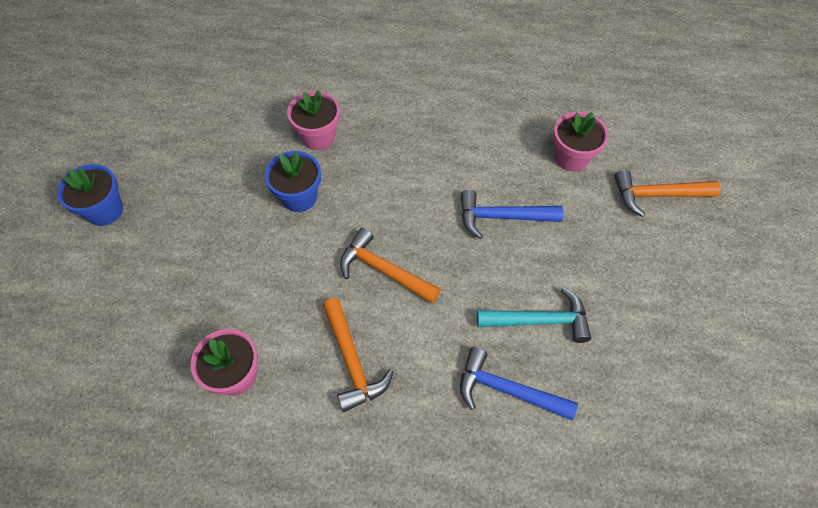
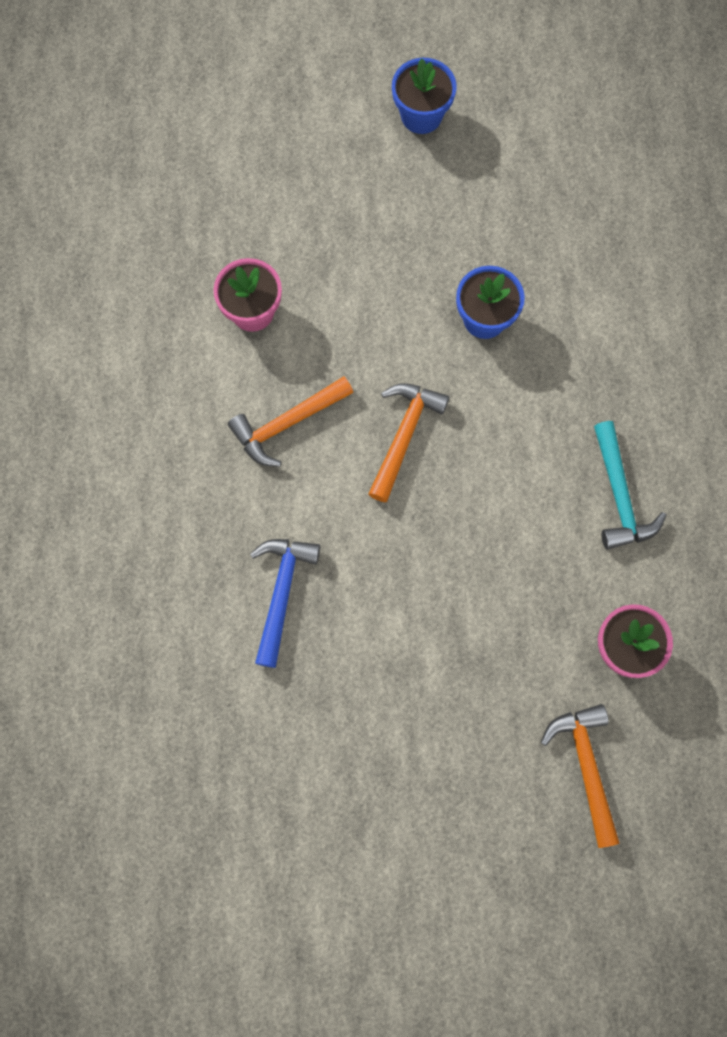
camera: 80 degrees right, 15 degrees up
pink flower pot [287,91,340,150] -> none
blue hammer [460,190,563,239] -> none
turquoise hammer [477,287,591,343] -> turquoise hammer moved to [594,421,666,550]

